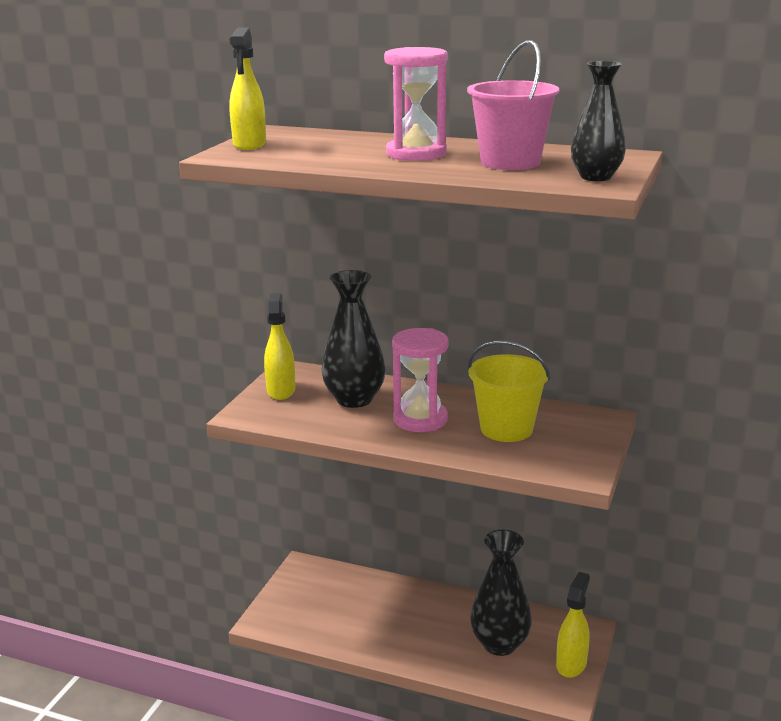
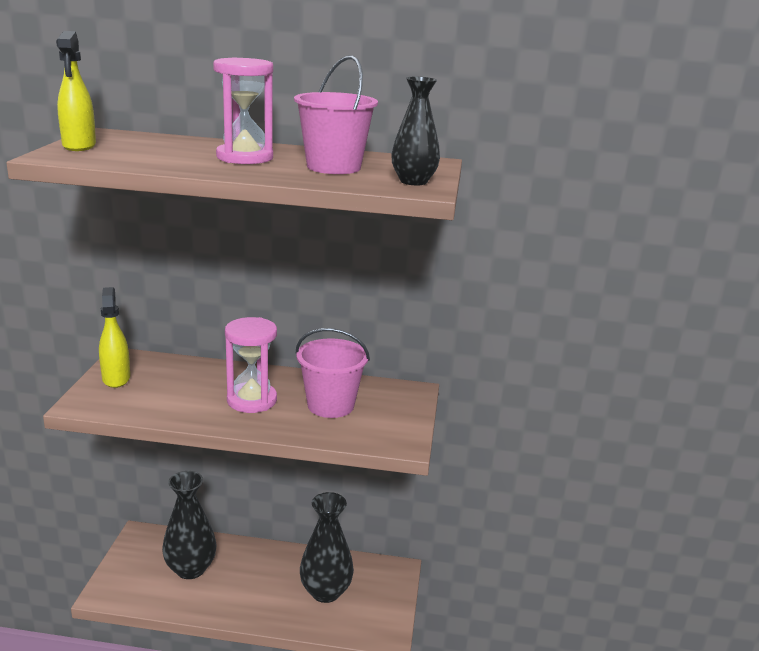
camera: 15 degrees left, 0 degrees up
black vase [322,270,386,408] -> black vase moved to [162,471,217,579]
yellow bucket [468,341,550,442] -> pink bucket [295,328,370,418]
yellow spray bottle [556,572,590,678] -> none

